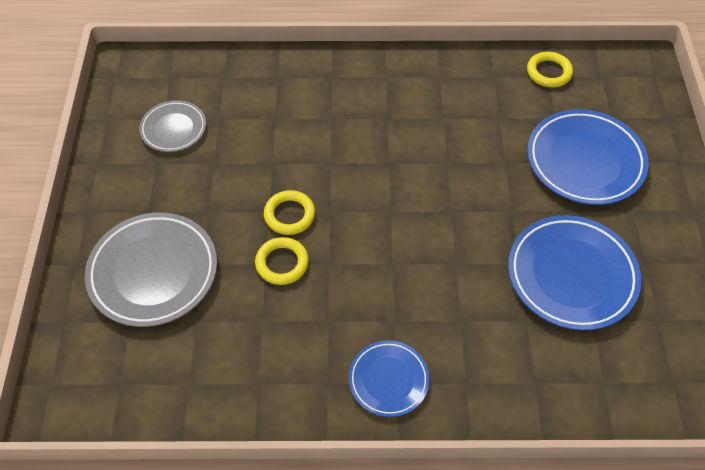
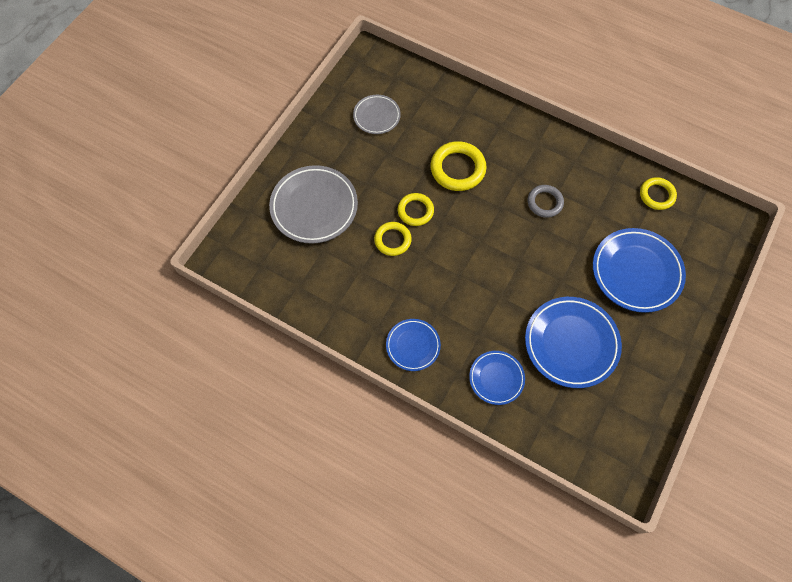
camera: 30 degrees right, 10 degrees up
none -> yellow ring [430,141,486,191]
none -> blue plate [469,351,525,405]
none -> grey ring [528,185,564,218]

